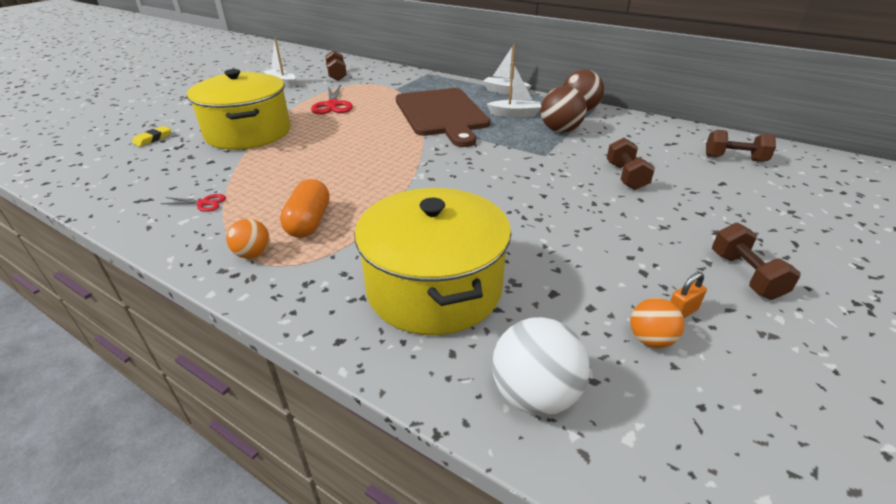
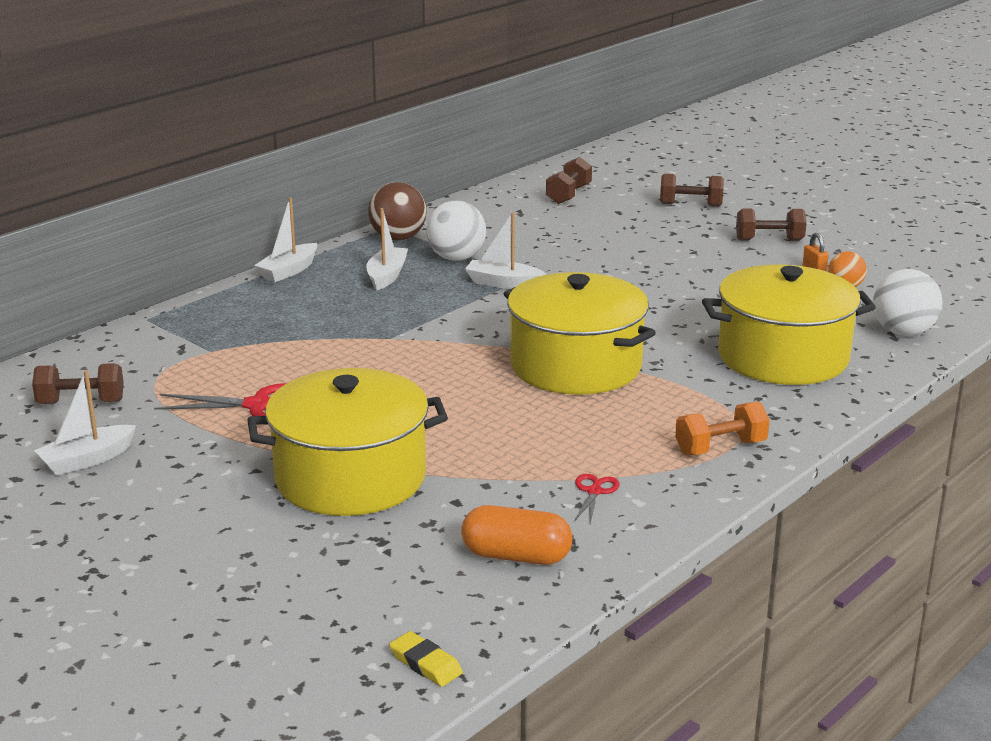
camera: 80 degrees left, 10 degrees down
yellow eraser [132,126,171,147] -> yellow eraser moved to [389,631,463,687]
orange ball [226,219,270,259] -> orange dumbbell [675,402,770,455]
orange capsule [280,179,330,238] -> orange capsule moved to [461,505,572,565]
brown cutting board [396,88,490,147] -> none
brown ball [541,86,587,133] -> white ball [426,200,486,261]
brown dumbbell [607,138,655,190] -> brown dumbbell moved to [660,174,724,207]
none -> white boat [465,212,546,289]
none -> yellow pot [504,272,656,395]

